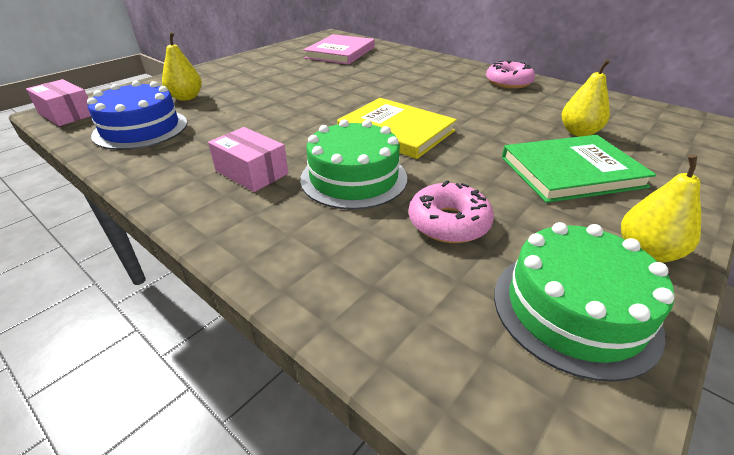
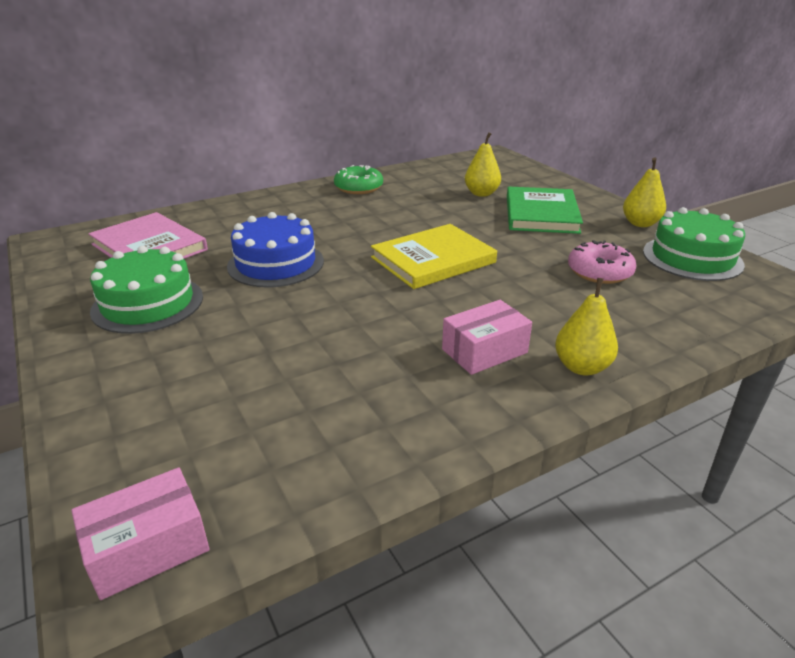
camera: 70 degrees left, 5 degrees down
blue cake [87,80,187,150] -> blue cake moved to [227,212,324,288]
yellow pear [162,32,202,101] -> yellow pear moved to [555,278,618,375]
green cake [300,119,407,210] -> green cake moved to [90,246,203,334]
pink donut [486,60,535,89] -> green donut [334,165,383,194]

